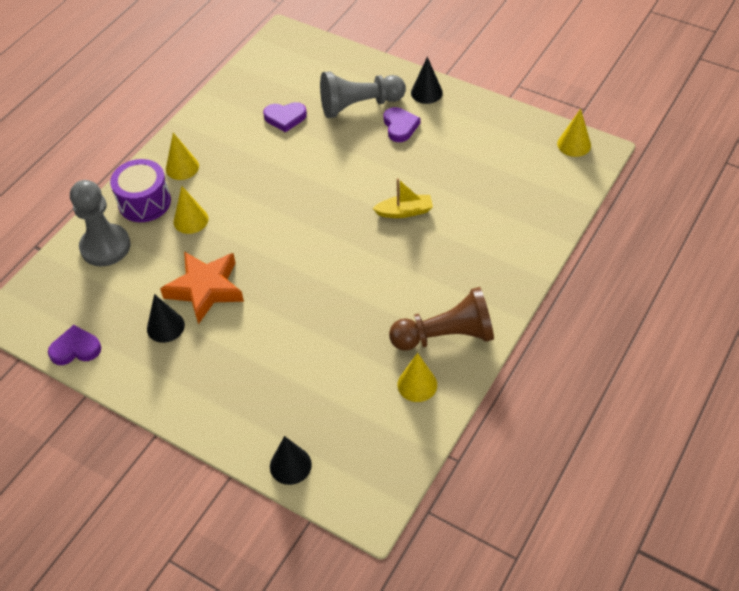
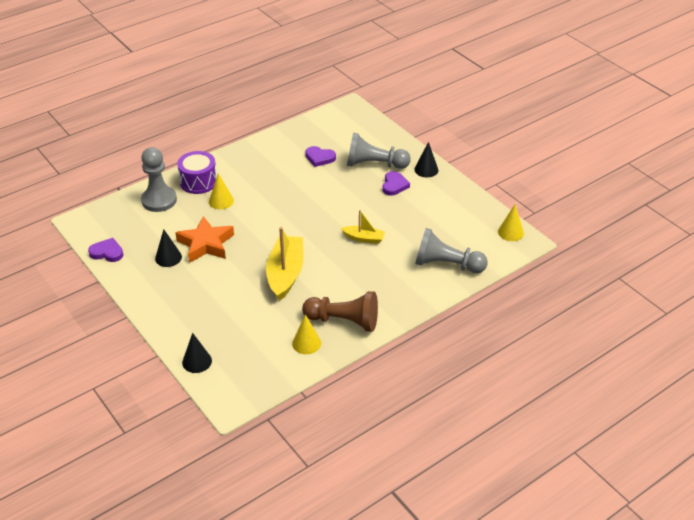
camera: 20 degrees right, 10 degrees down
yellow cone [166,133,199,180] -> none
none -> yellow boat [266,227,303,301]
none -> grey pawn [415,228,488,273]

